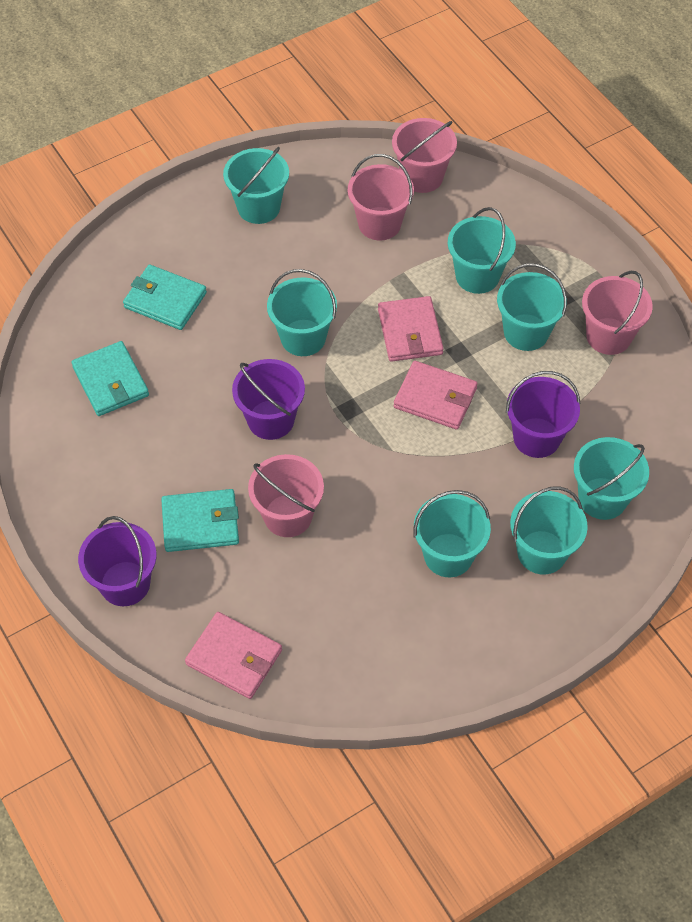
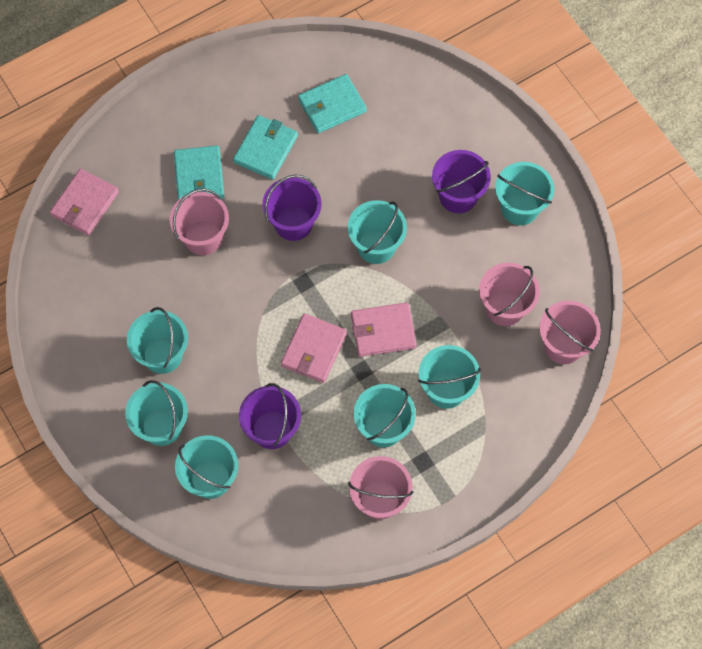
camera: 90 degrees right, 10 degrees up
purple bucket [78,516,157,606] -> purple bucket moved to [432,150,491,214]
turquoise wallet [123,264,207,330] -> turquoise wallet moved to [233,115,298,180]

